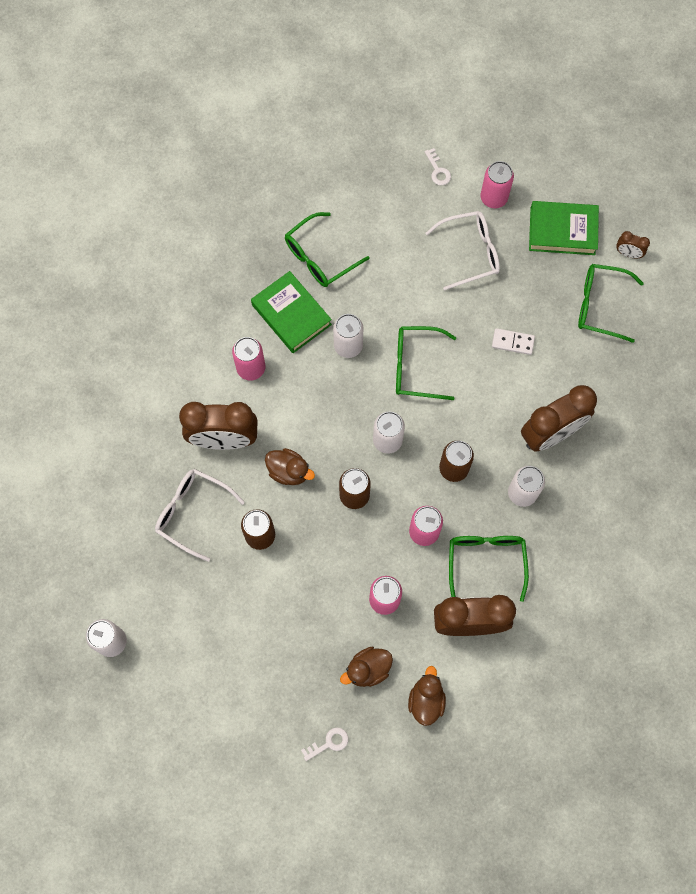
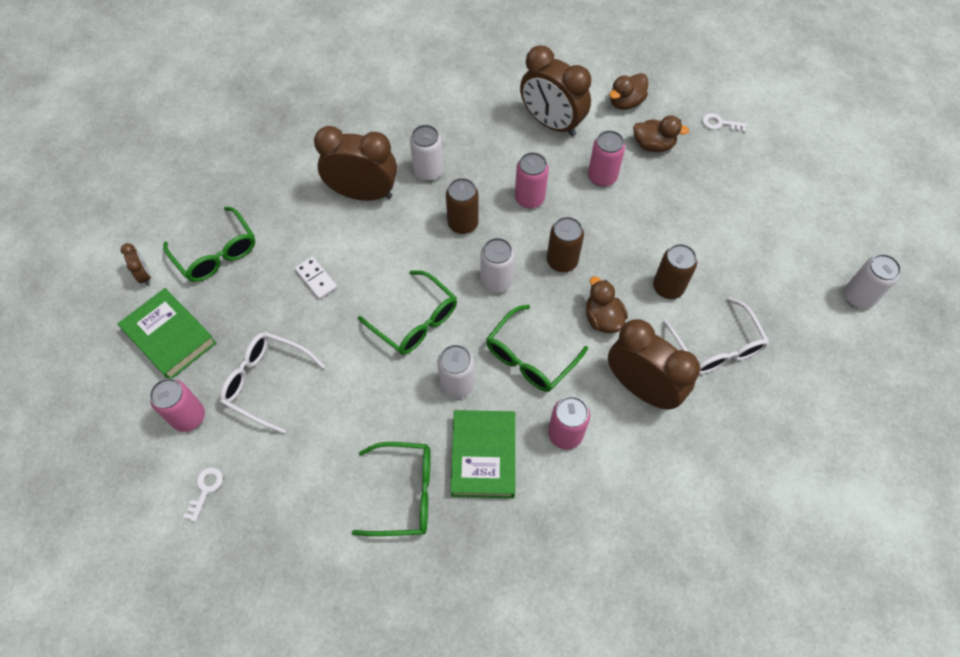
camera: 140 degrees left, 10 degrees down
green glasses [449,536,529,602] -> green glasses moved to [486,304,588,392]

